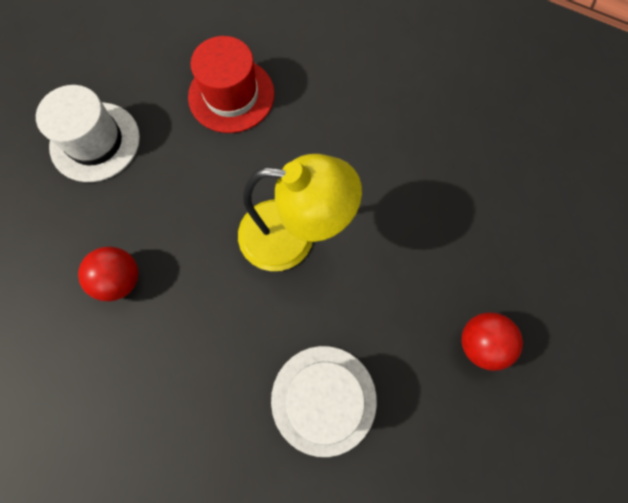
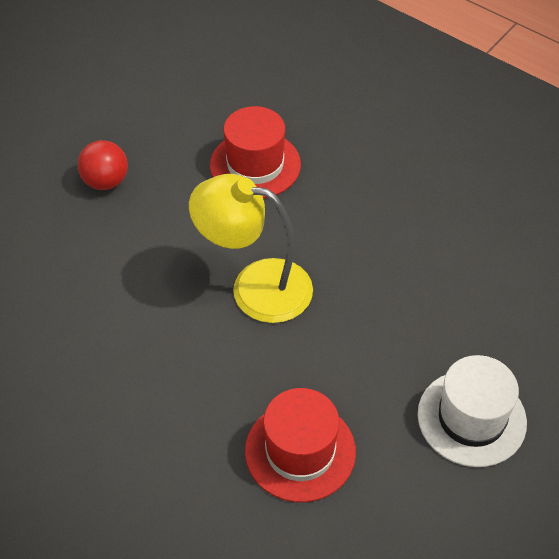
camera: 170 degrees left, 20 degrees down
red ball [78,247,139,301] -> none
white hat [271,346,377,457] -> red hat [210,106,301,198]

